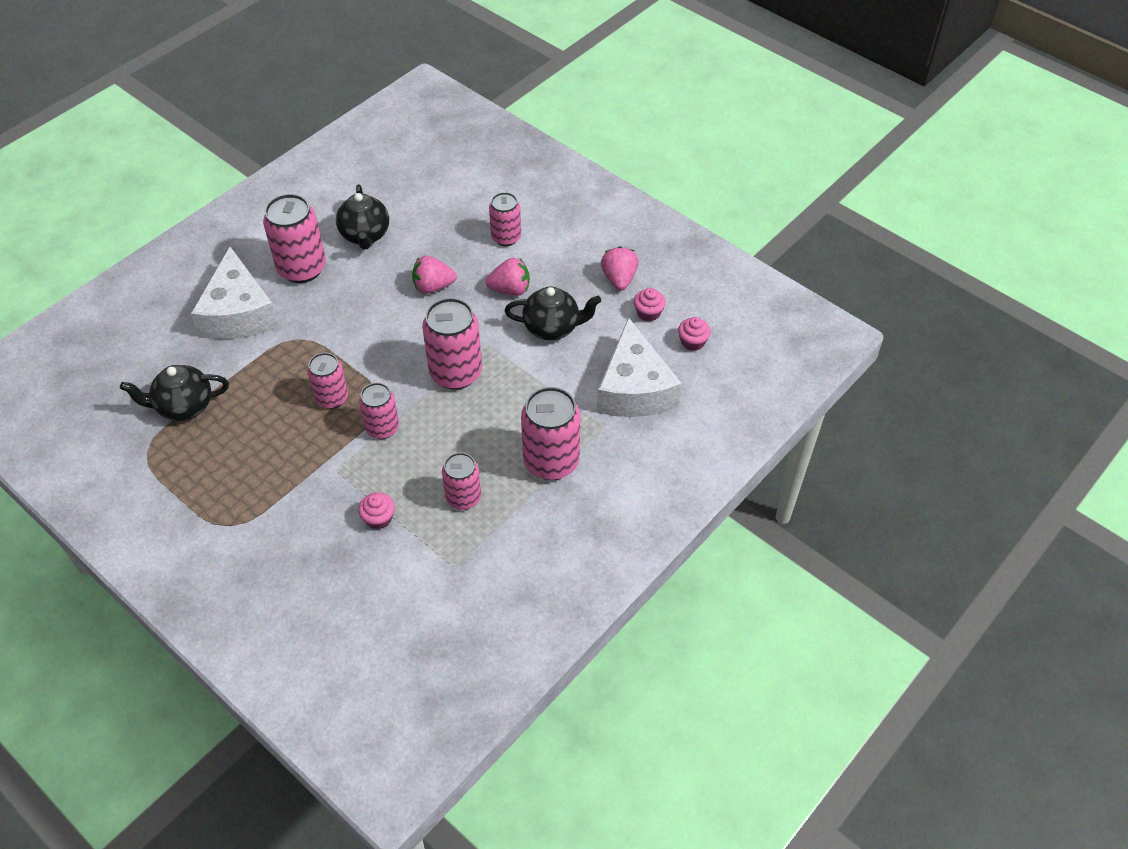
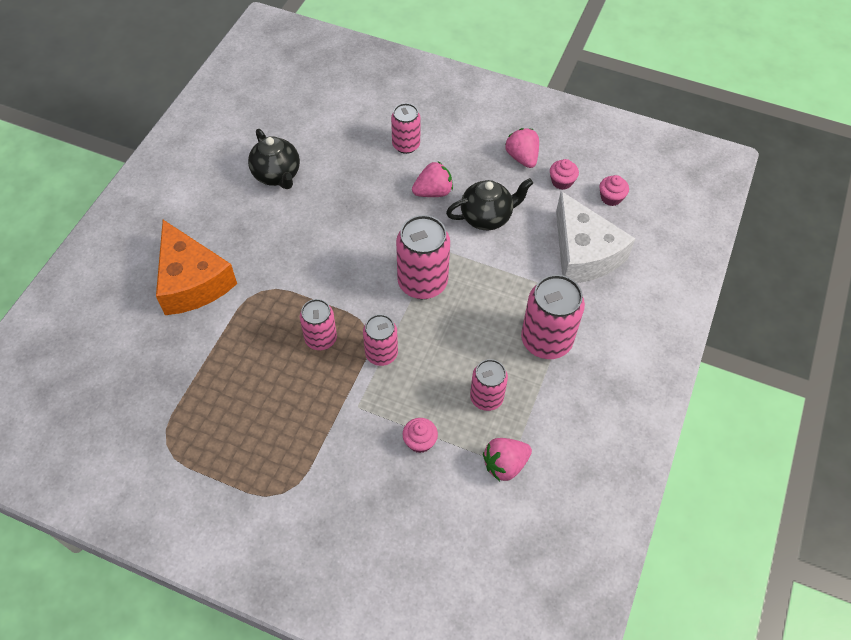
camera: 20 degrees left, 5 degrees up
black teapot [120,365,229,421] -> none
white cheese [191,247,279,339] -> orange cheese [156,220,237,315]
pink can [263,194,326,283] -> none
pink strawberry [412,256,457,294] -> pink strawberry moved to [483,438,532,481]

